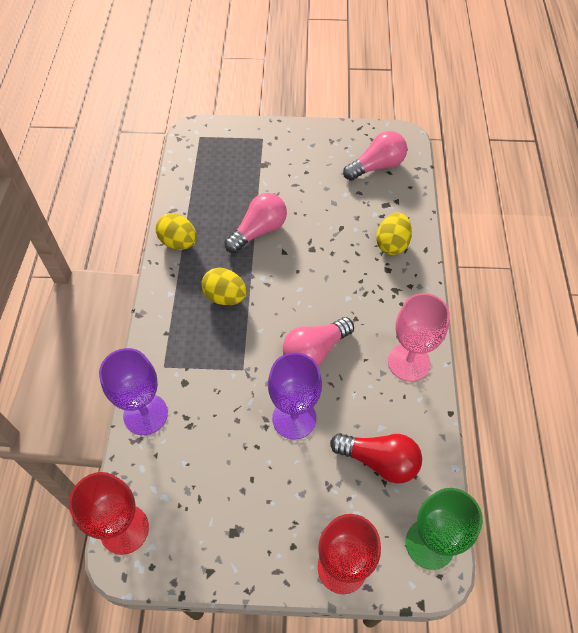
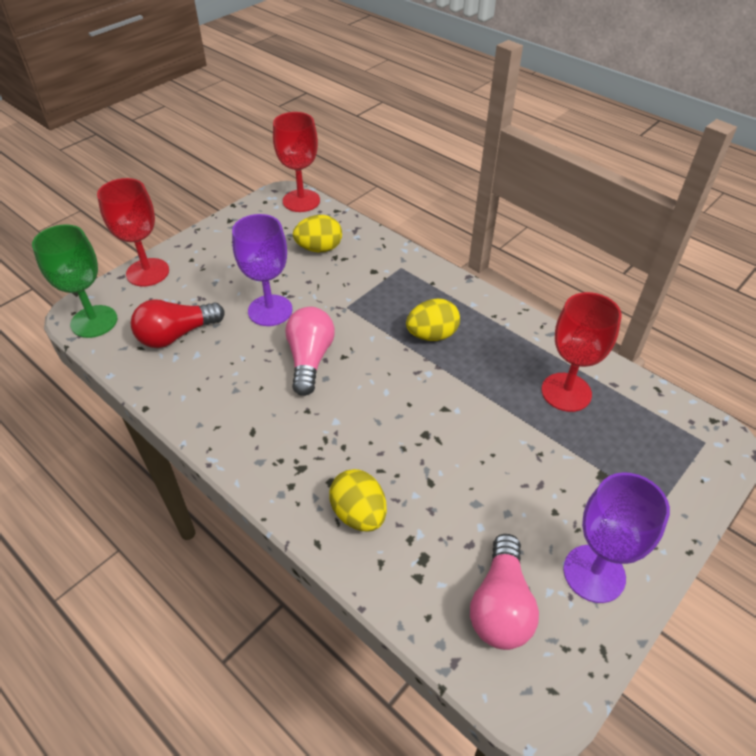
camera: 130 degrees right, 10 degrees down
purple goblet [99,348,168,435] -> purple goblet moved to [563,472,670,603]
yellow egg [156,213,197,250] -> yellow egg moved to [293,215,342,252]
pink light bulb [225,193,287,253] -> none
pink goblet [388,293,450,381] -> none
none -> red goblet [542,292,622,412]

